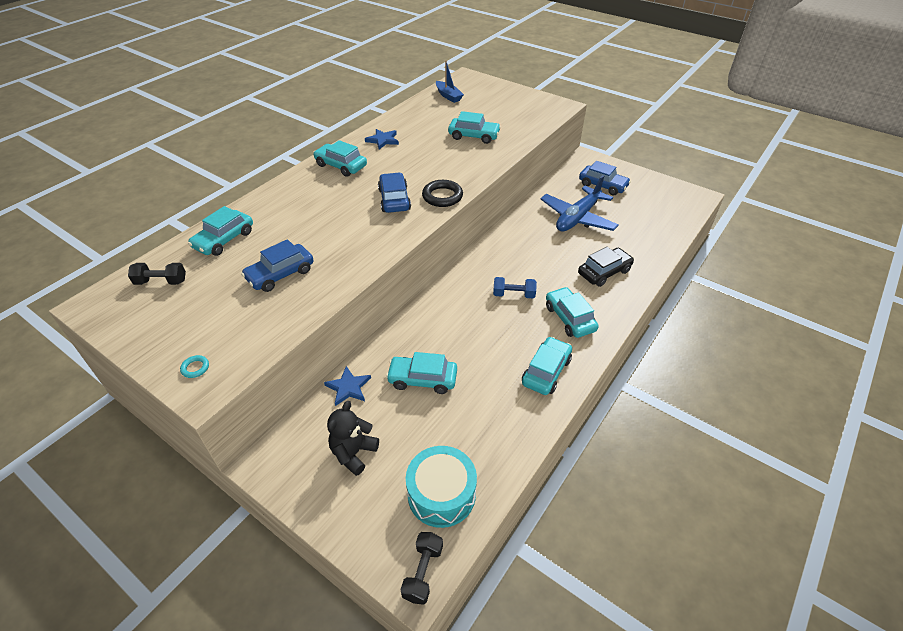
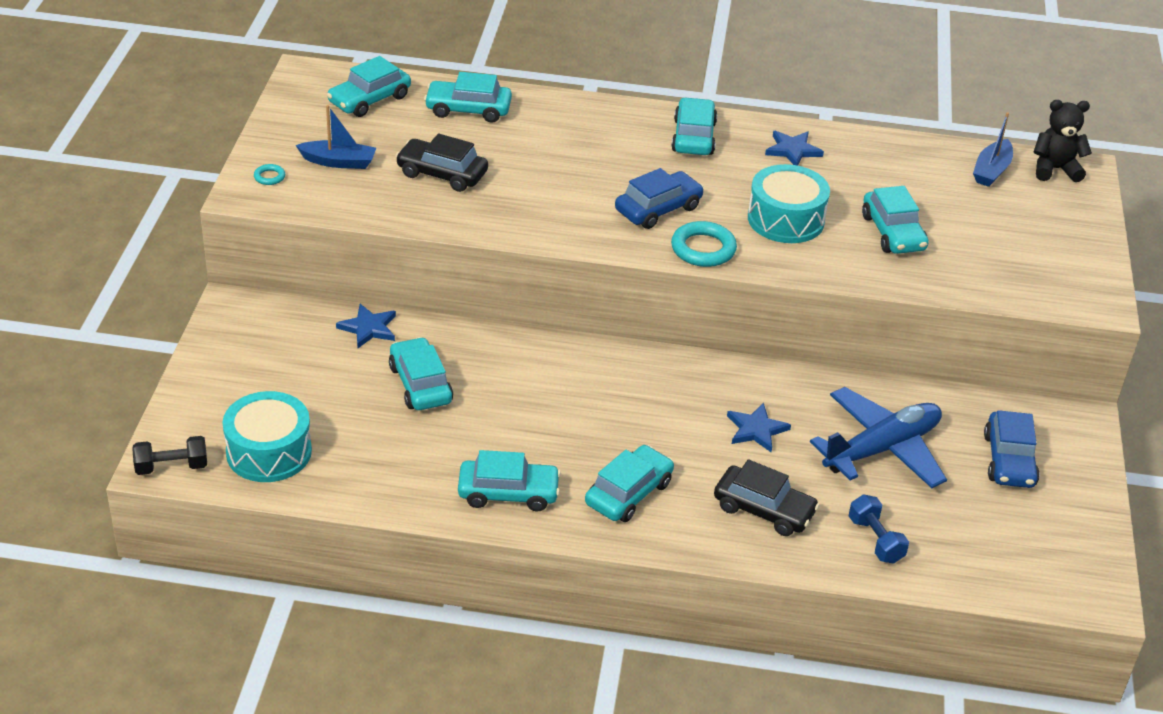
camera: 60 degrees right, 5 degrees down
black dumbbell [128,263,186,285] -> turquoise car [327,56,411,117]
blue car [241,239,314,292] -> black car [396,134,488,192]
black teddy bear [327,401,379,476] -> black teddy bear moved to [1034,100,1092,182]
black ring [422,180,463,207] -> turquoise ring [671,221,737,267]
blue dumbbell [493,277,537,298] -> blue dumbbell moved to [849,494,909,564]
blue plane [540,175,619,232] -> blue plane turned 135 degrees clockwise [810,387,947,488]
none -> blue boat [296,105,376,169]
none -> blue star [727,403,791,452]
none -> turquoise drum [748,164,830,243]

